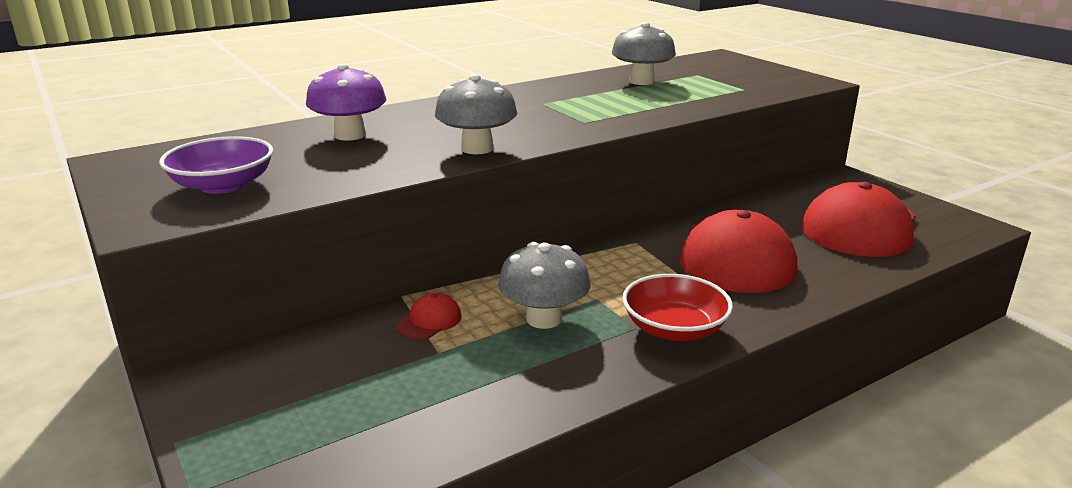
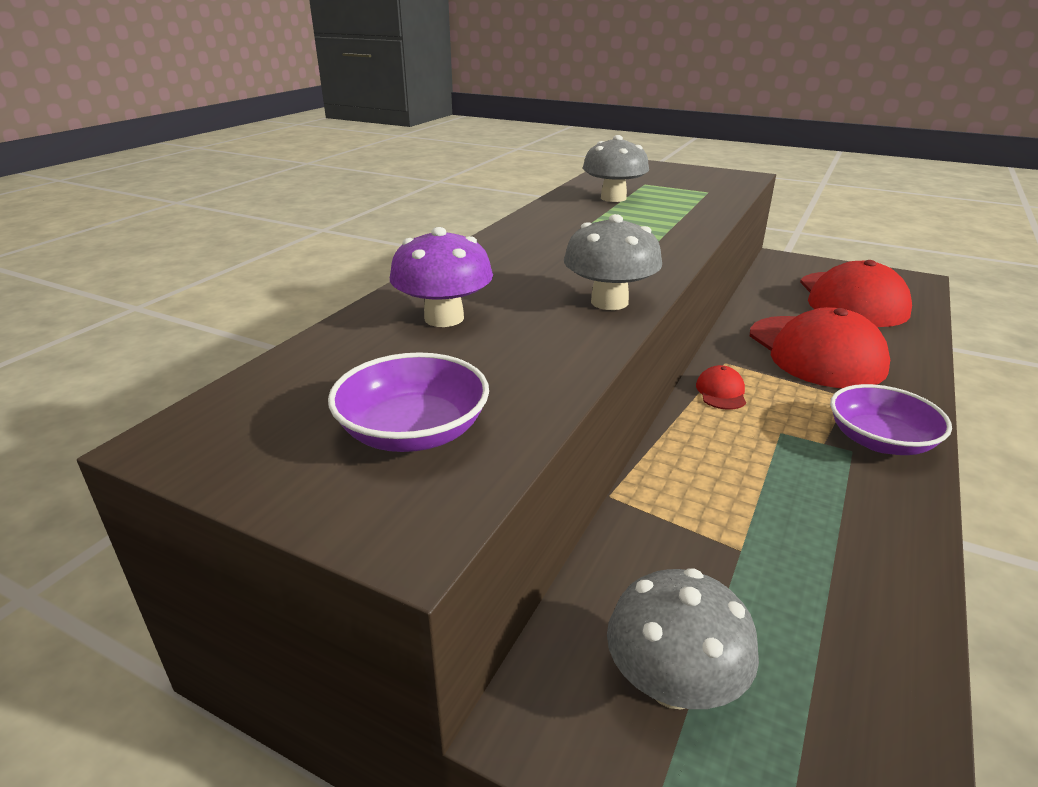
camera: 30 degrees left, 5 degrees up
red cap [396,292,462,339] -> red cap moved to [696,365,746,410]
grey mushroom [498,242,590,329] -> grey mushroom moved to [607,568,759,710]
red bowl [622,274,733,341] -> purple bowl [830,384,952,455]

